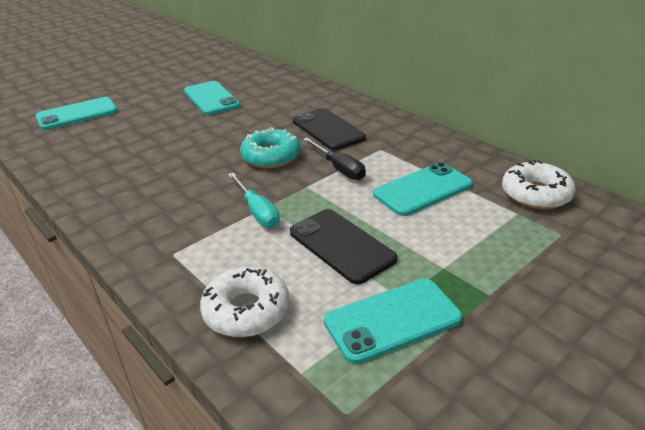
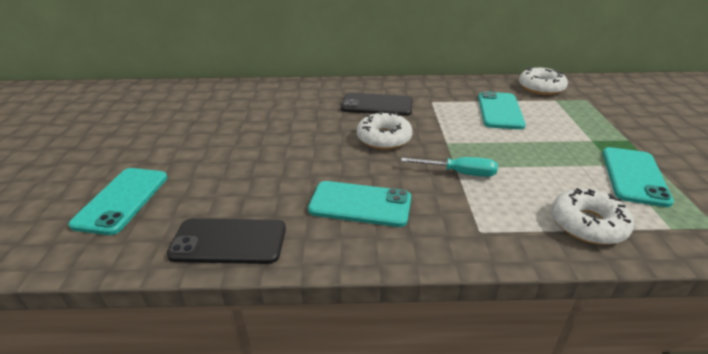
camera: 50 degrees left, 0 degrees up
turquoise phone [184,81,240,115] -> turquoise phone moved to [308,181,411,227]
turquoise donut [240,127,301,168] -> white donut [357,112,413,150]
black phone [290,209,397,284] -> black phone moved to [166,218,286,264]
black screwdriver [303,138,366,180] -> none

